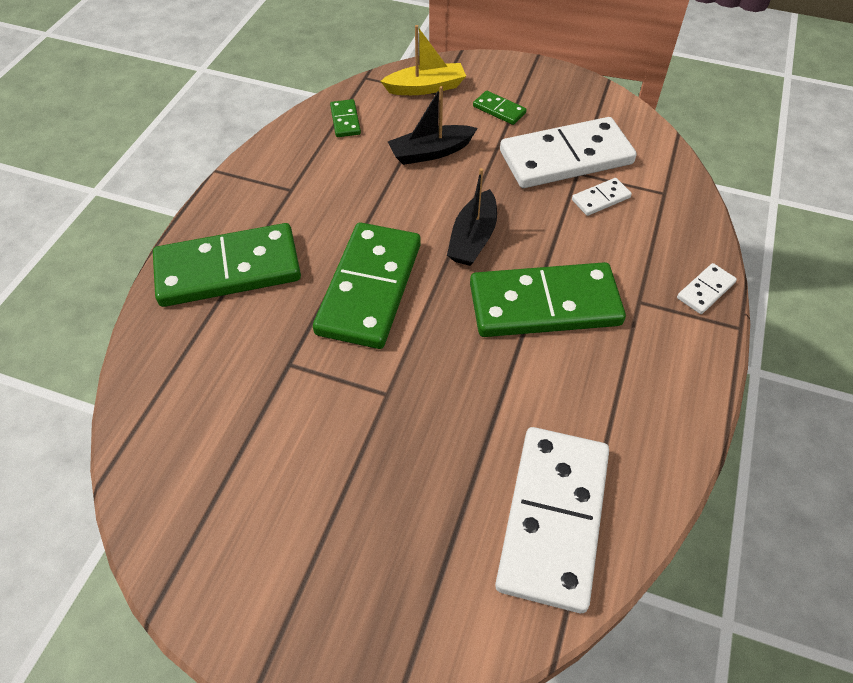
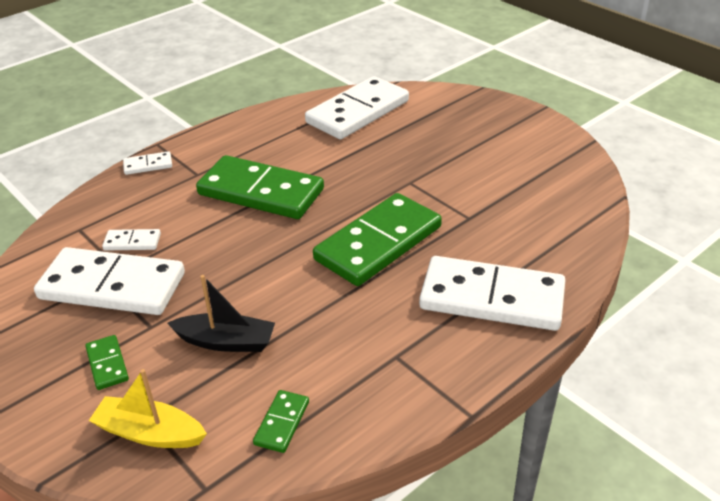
camera: 150 degrees left, 15 degrees down
green domino [153,223,301,307] -> white domino [419,256,565,331]
black boat [447,168,497,266] -> none

